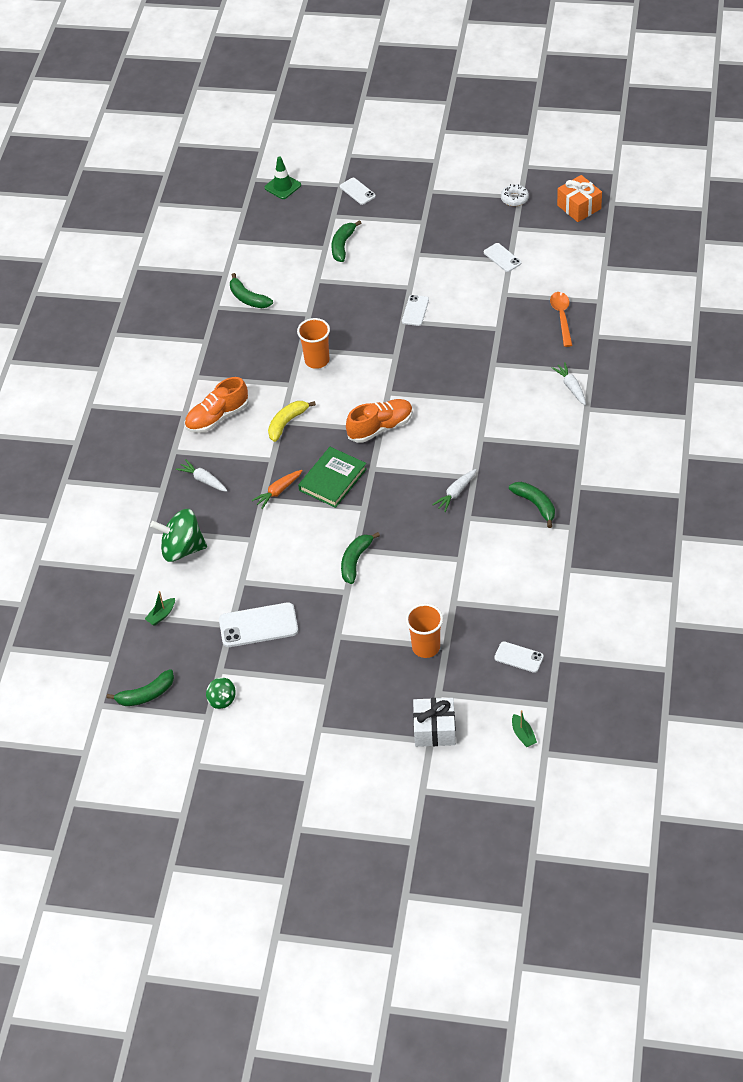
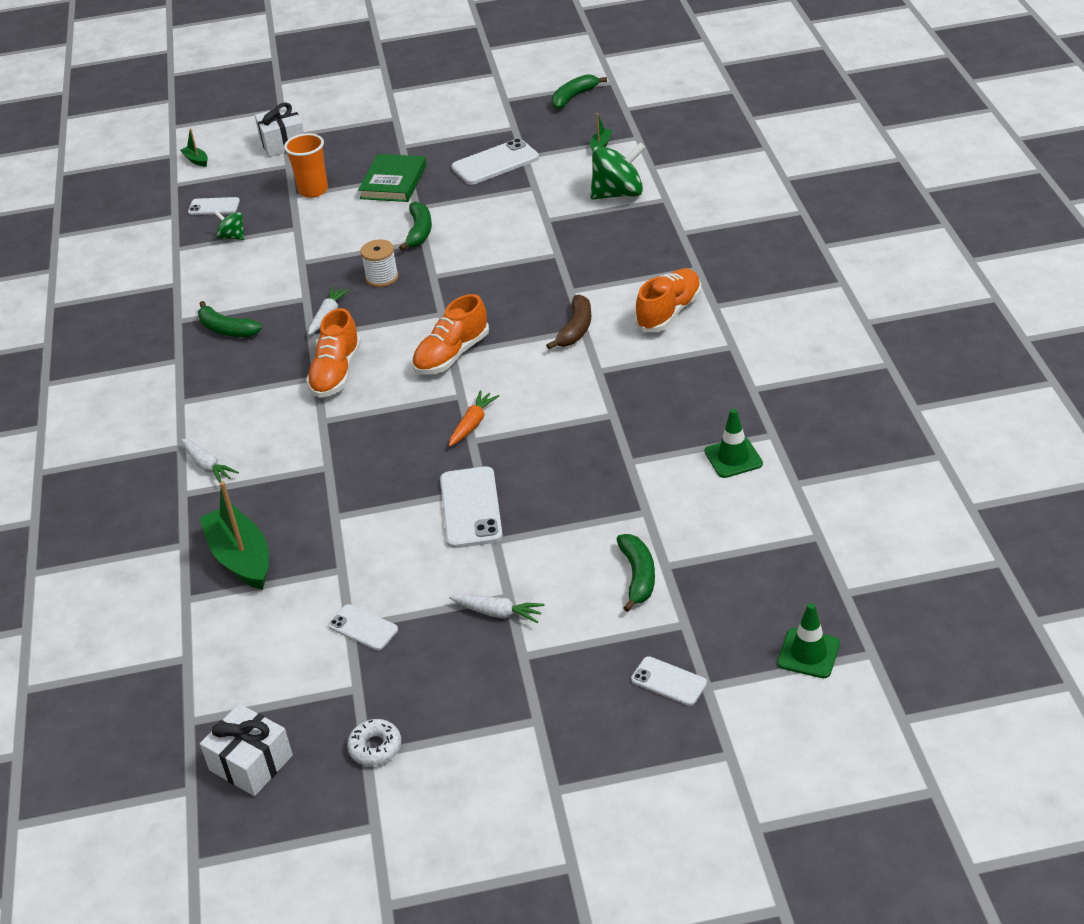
camera: 160 degrees right, 10 degrees down
white carrot [176,459,228,492] -> white carrot moved to [449,594,544,623]
green spinning top [206,677,236,709] -> green spinning top moved to [214,211,244,240]
green banana [230,273,273,308] -> green traffic cone [705,409,763,478]
orange carrot [252,470,303,509] -> orange carrot moved to [449,390,499,447]
yellow banana [268,401,316,442] -> brown banana [546,295,591,349]
orange cup [297,318,330,369] -> none
green book [298,447,367,508] -> green book moved to [358,154,426,202]
white phone [402,295,429,326] -> white phone [440,466,503,548], size x1.70
orange spoon [550,292,572,347] -> green boat [200,482,269,590]
orange gift [557,175,602,222] -> white gift [200,704,293,796]
none -> orange shoe [306,308,361,398]
none -> white spool [361,239,398,287]

